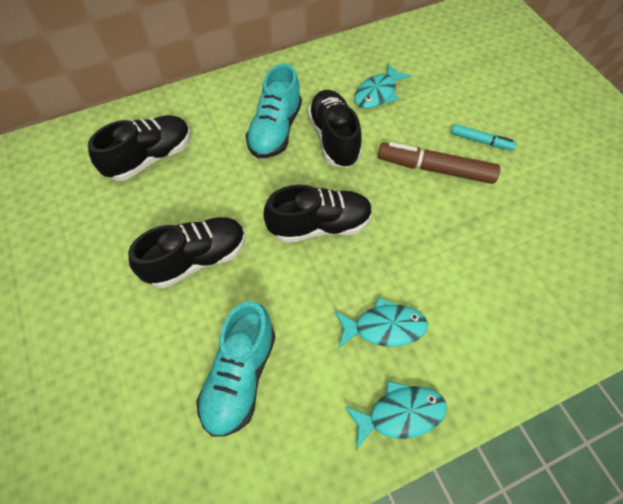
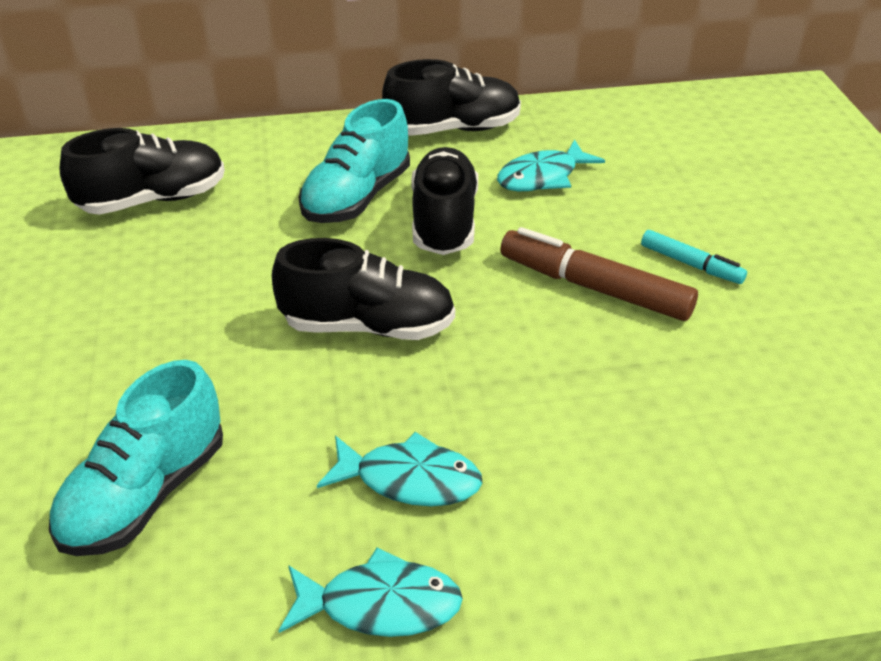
camera: 15 degrees right, 20 degrees down
black shoe [128,217,245,288] -> black shoe moved to [382,59,521,136]

